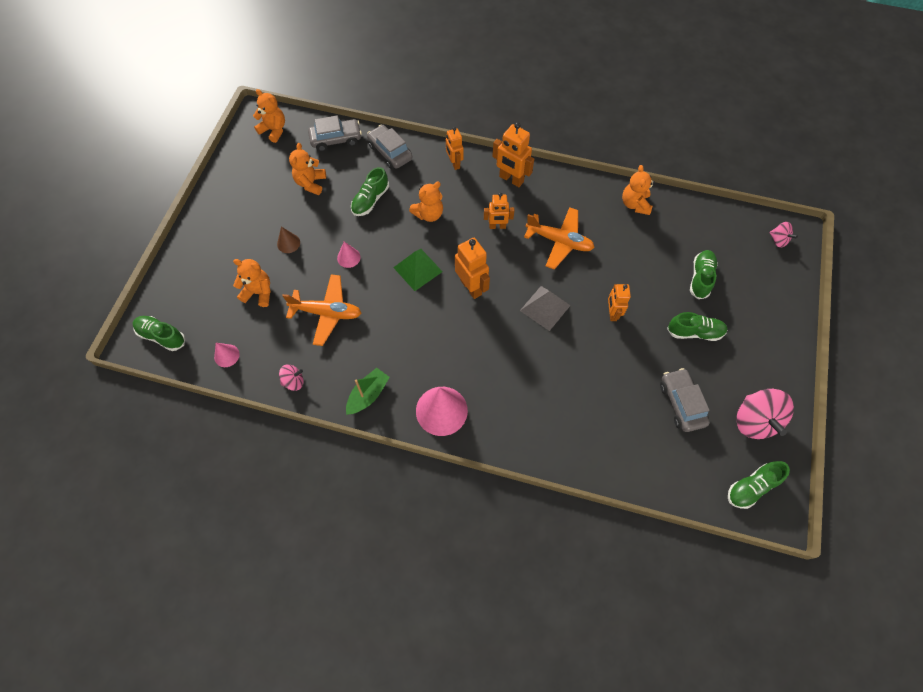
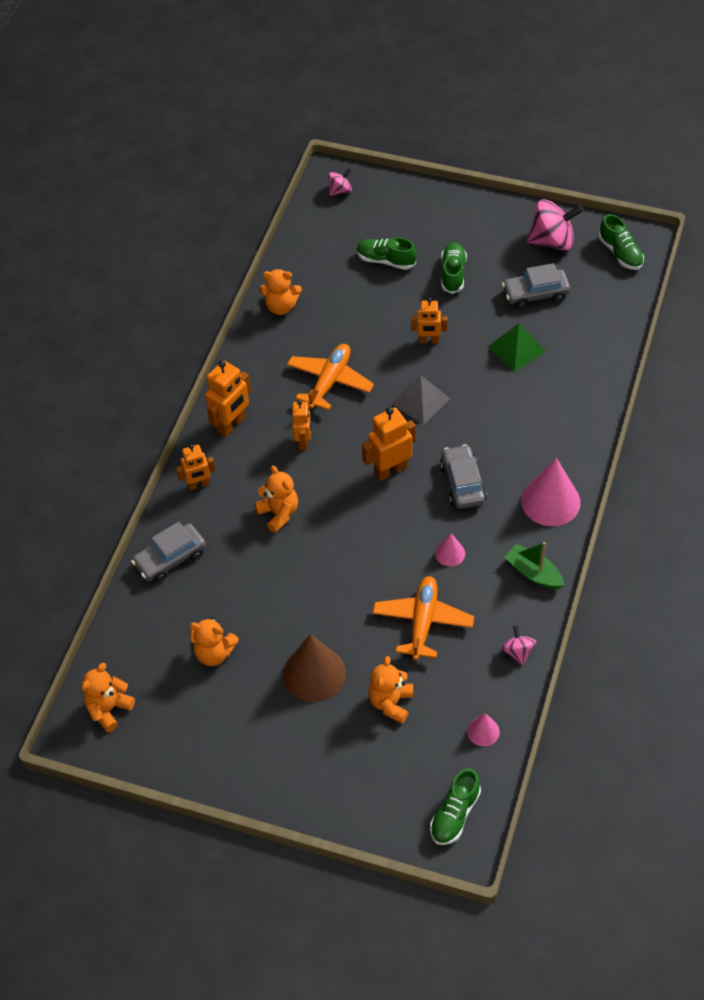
camera: 85 degrees left, 10 degrees down
brown cone [277,227,300,253] -> brown cone [283,634,346,702], size x2.00
grey car [308,115,362,151] -> grey car moved to [440,444,487,509]
pink cone [337,242,361,268] -> pink cone moved to [435,533,465,566]
green shoe [351,167,389,216] -> none
green pyramid [393,249,443,291] -> green pyramid moved to [488,323,546,372]

